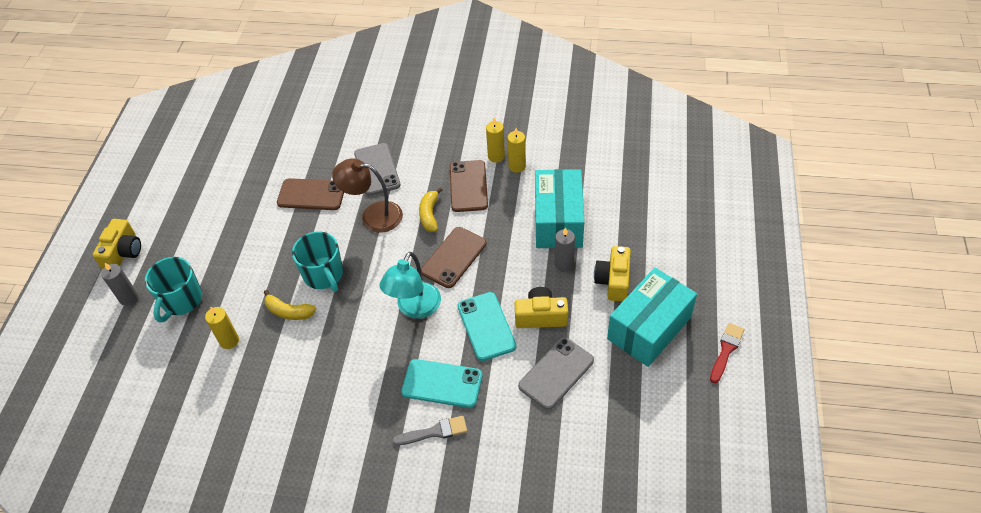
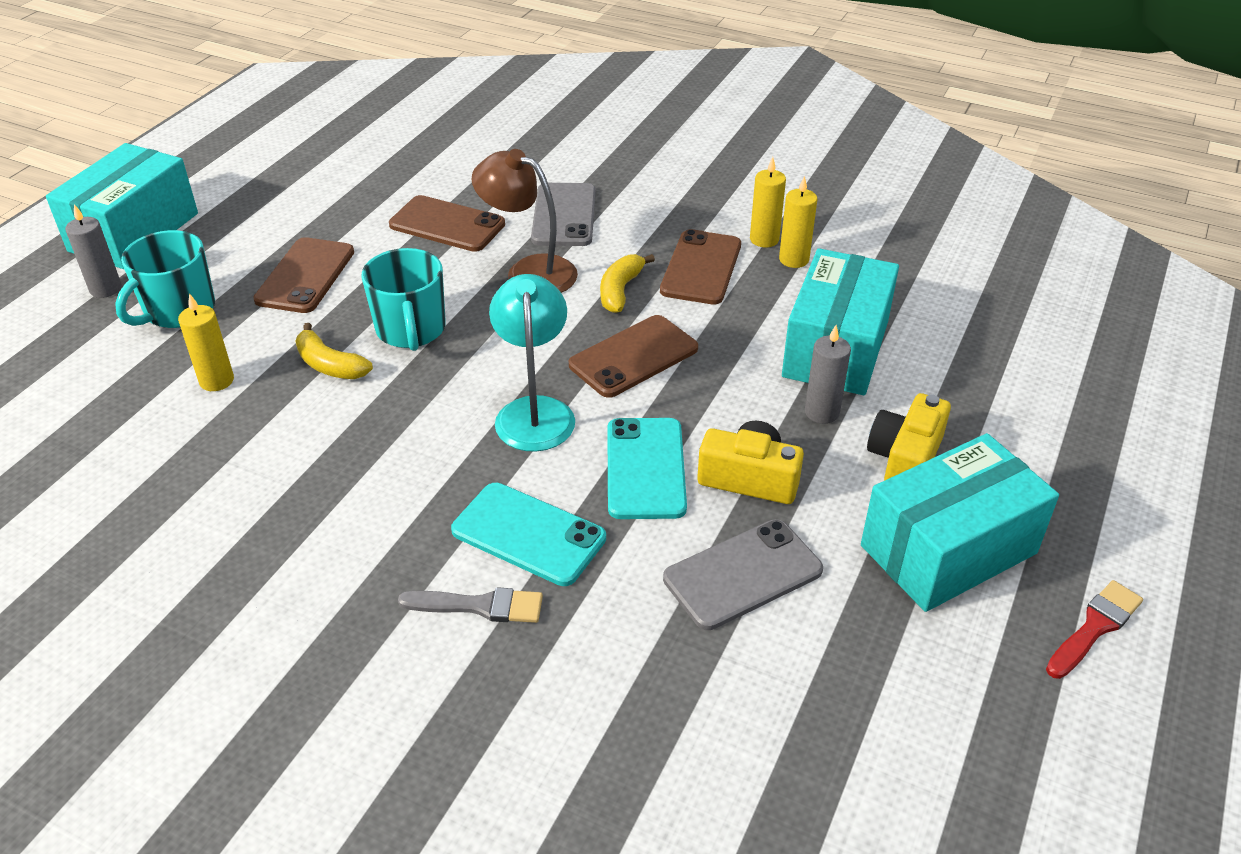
camera: 15 degrees right, 10 degrees down
yellow camera [93,219,141,269] -> turquoise box [46,143,198,269]
turquoise lamp [379,252,441,319] -> turquoise lamp turned 135 degrees clockwise [489,274,575,452]
none -> brown phone [253,237,354,313]

